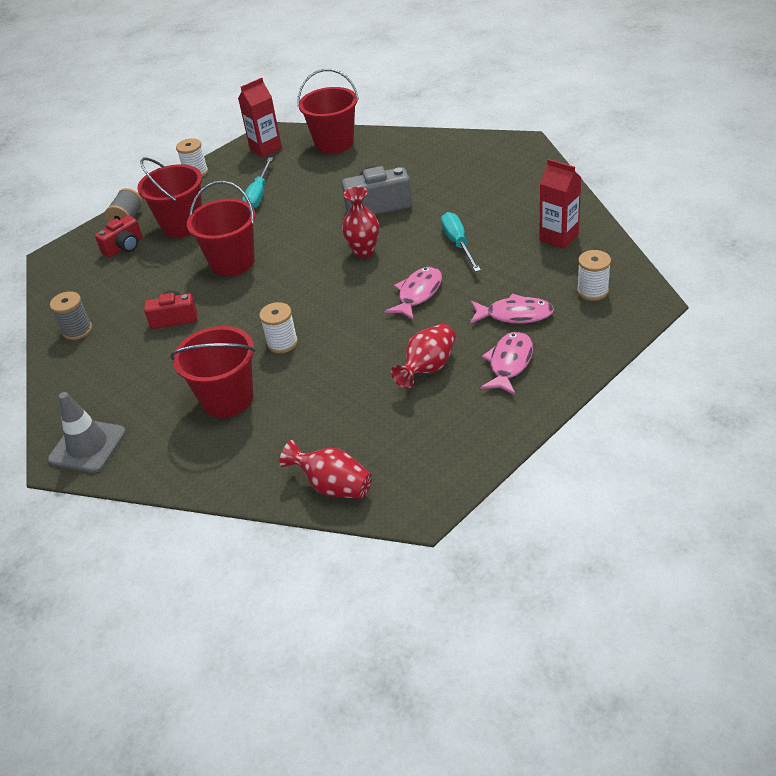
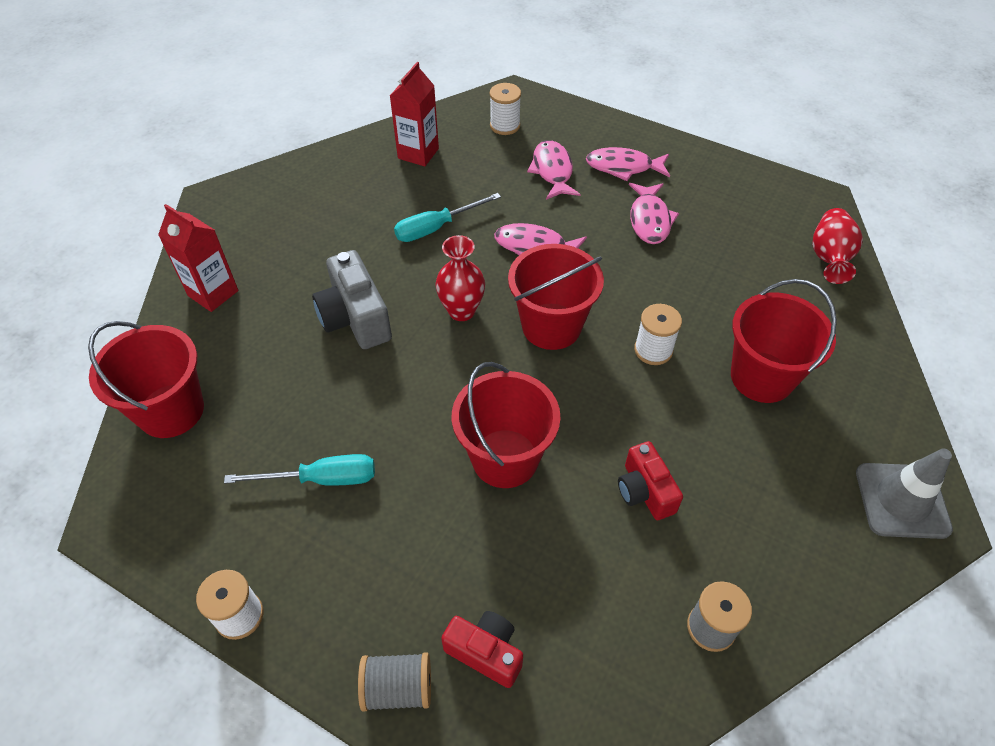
camera: 110 degrees left, 10 degrees up
red bucket [137,158,202,238] -> red bucket moved to [508,244,604,350]
red carton [238,78,282,158] -> red carton moved to [158,204,238,312]
red vase [391,324,456,388] -> pink fish [629,183,679,244]

